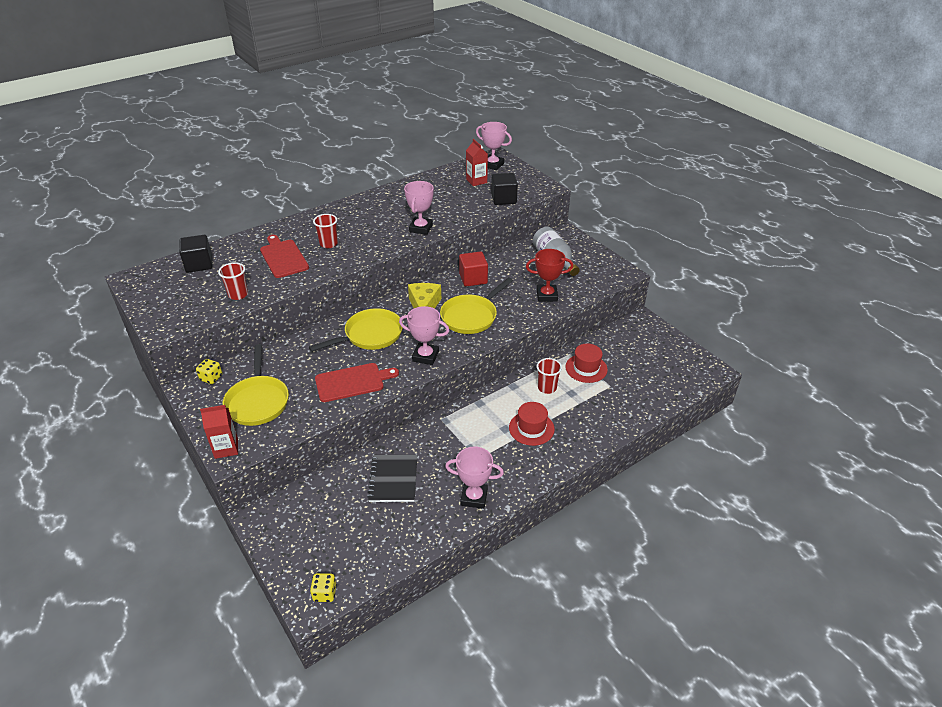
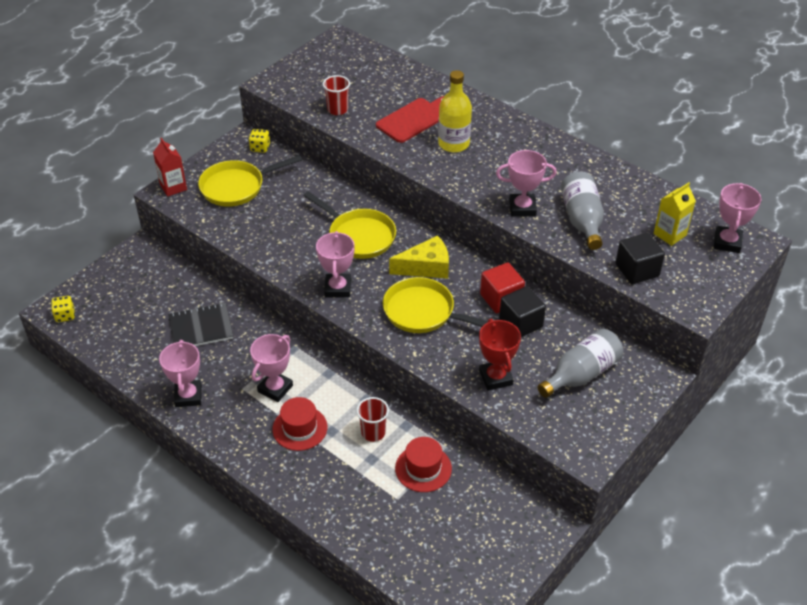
camera: 75 degrees right, 5 degrees up
black cube [179,235,213,273] -> black cube moved to [499,286,546,337]
red cup [313,214,338,248] -> yellow bottle [438,70,472,152]
red cutting board [315,363,399,402] -> none
red carton [466,139,488,186] -> yellow carton [654,182,696,246]
none -> pink trophy [250,334,293,402]
none -> grey bottle [561,171,604,250]

